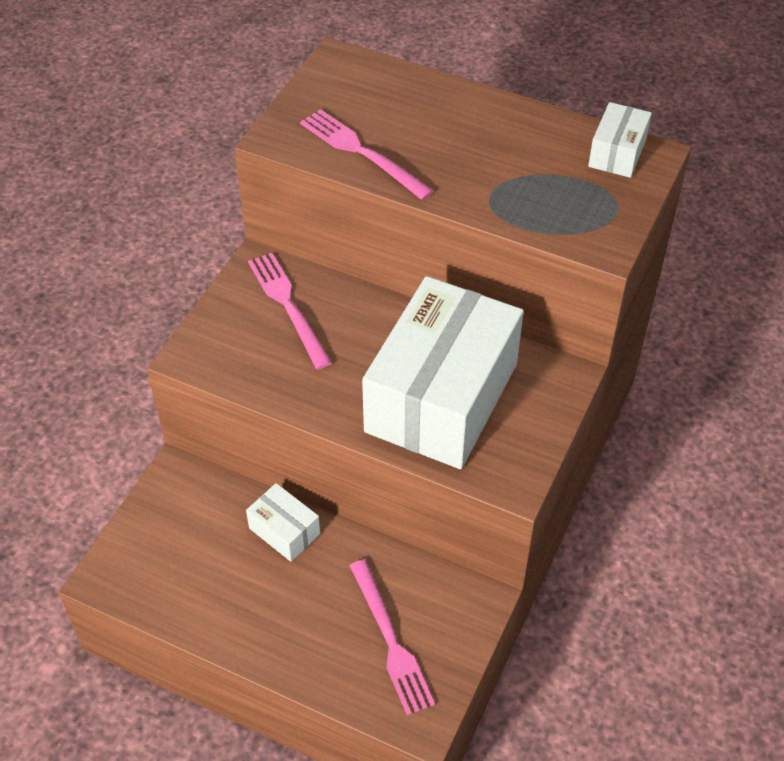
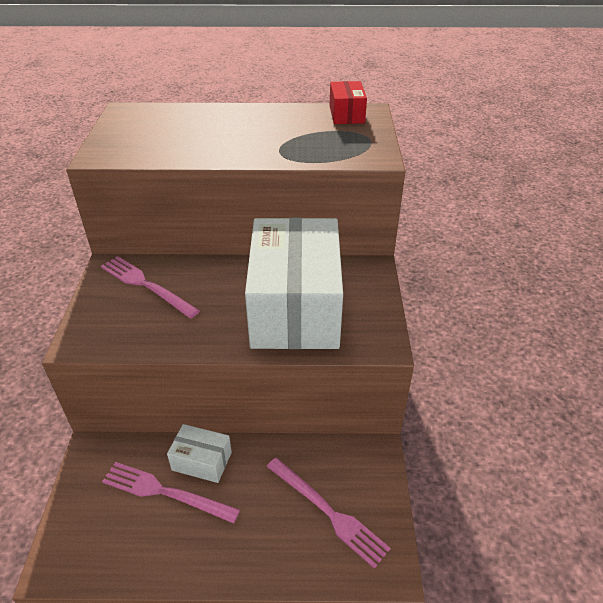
camera: 25 degrees left, 10 degrees down
pink fork [300,109,434,200] -> pink fork moved to [102,462,240,524]
white box [588,102,652,178] -> red box [330,81,367,124]

